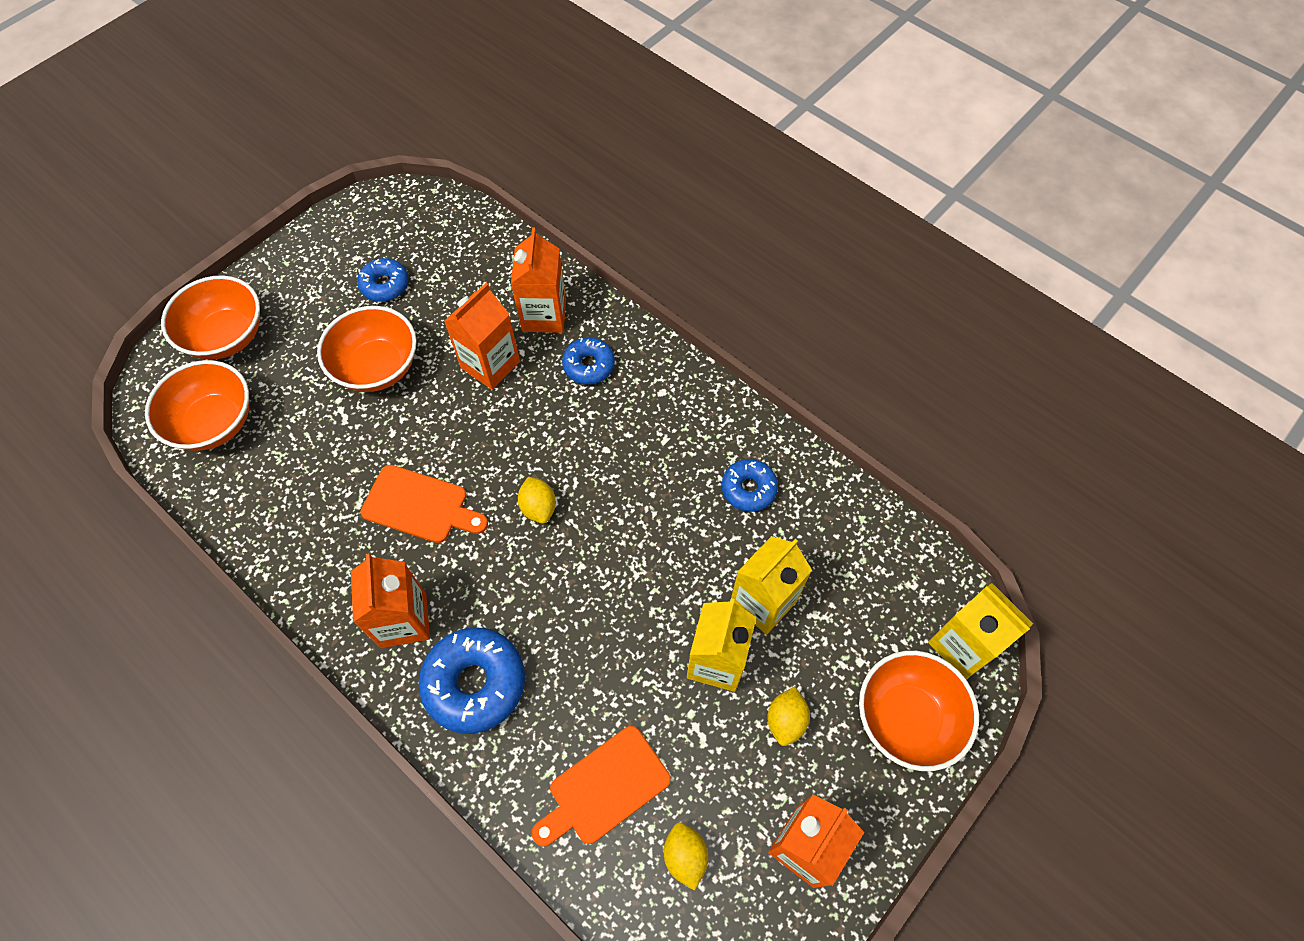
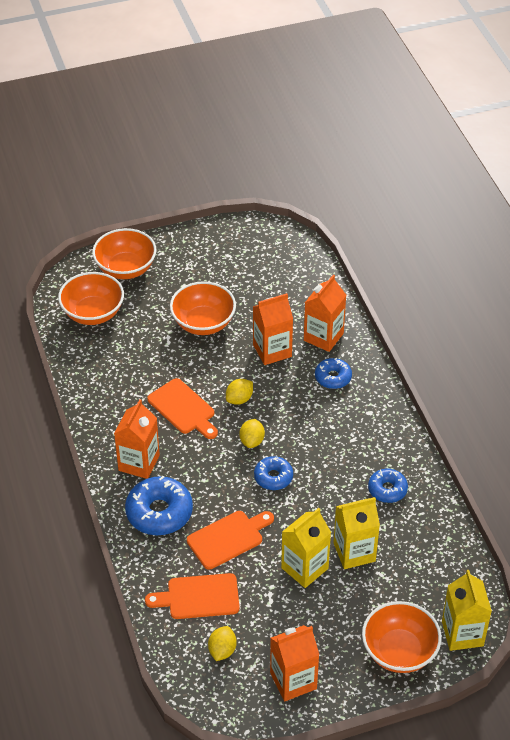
camera: 30 degrees right, 15 degrees down
blue donut [357,258,408,302] -> blue donut moved to [254,456,293,490]
yellow lemon [767,687,810,746] -> yellow lemon moved to [226,379,253,405]
none -> orange cutting board [187,511,274,569]

